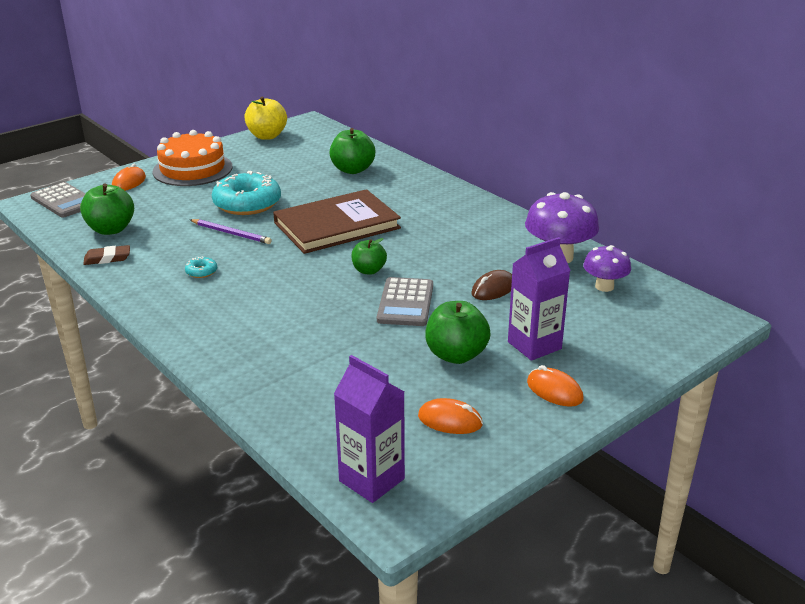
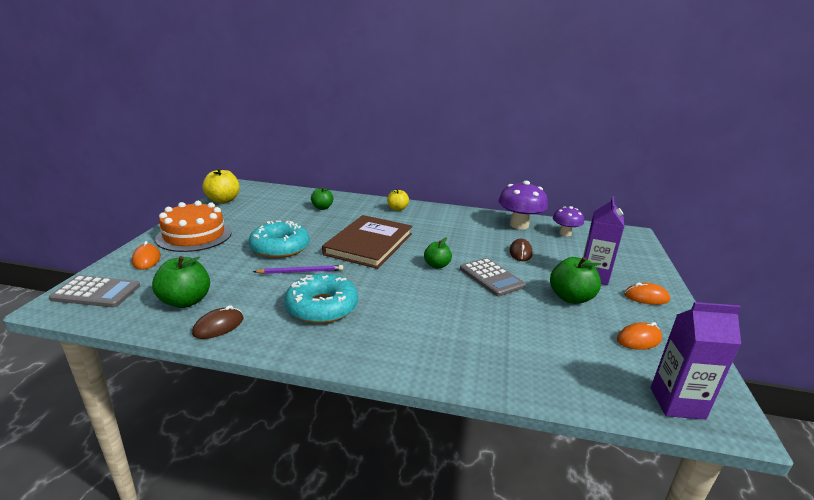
camera: 40 degrees left, 5 degrees down
brown eraser [83,245,130,265] -> brown mouse [192,305,244,339]
turquoise donut [185,257,217,278] -> turquoise donut [285,274,358,324], size x2.44
green apple [329,128,375,174] -> green apple [311,187,333,210], size x0.64
none -> yellow apple [387,189,409,211]

